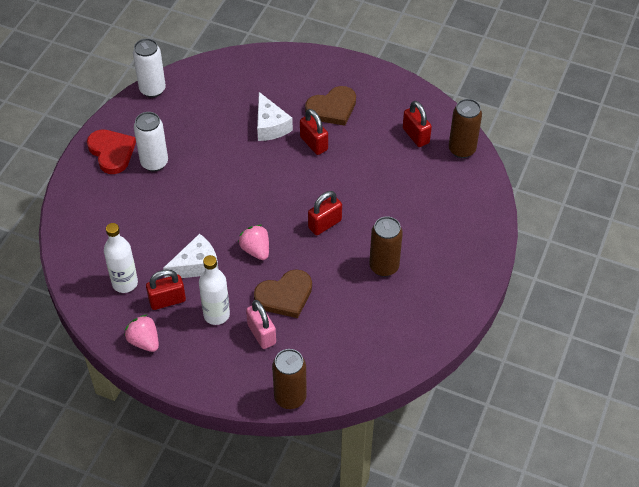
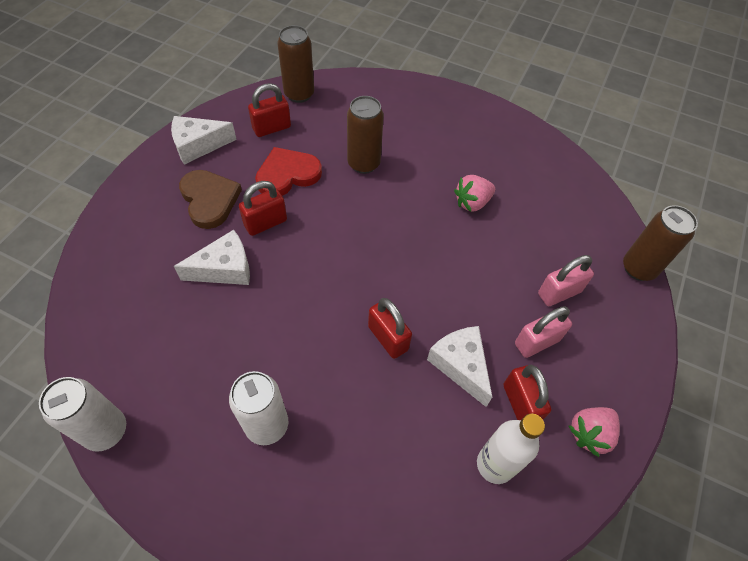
camera: 90 degrees left, 5 degrees up
red heart [87,130,136,174] -> red heart moved to [255,147,322,196]
white bottle [199,255,230,325] -> pink padlock [515,306,572,358]
pink strawberry [238,225,269,260] -> pink strawberry moved to [454,175,495,212]
brown heart [254,269,312,318] -> none
red padlock [308,191,342,235] -> red padlock moved to [368,298,412,359]
brown can [369,216,403,277] -> brown can moved to [347,96,384,174]
none -> white cheese [171,116,237,165]

